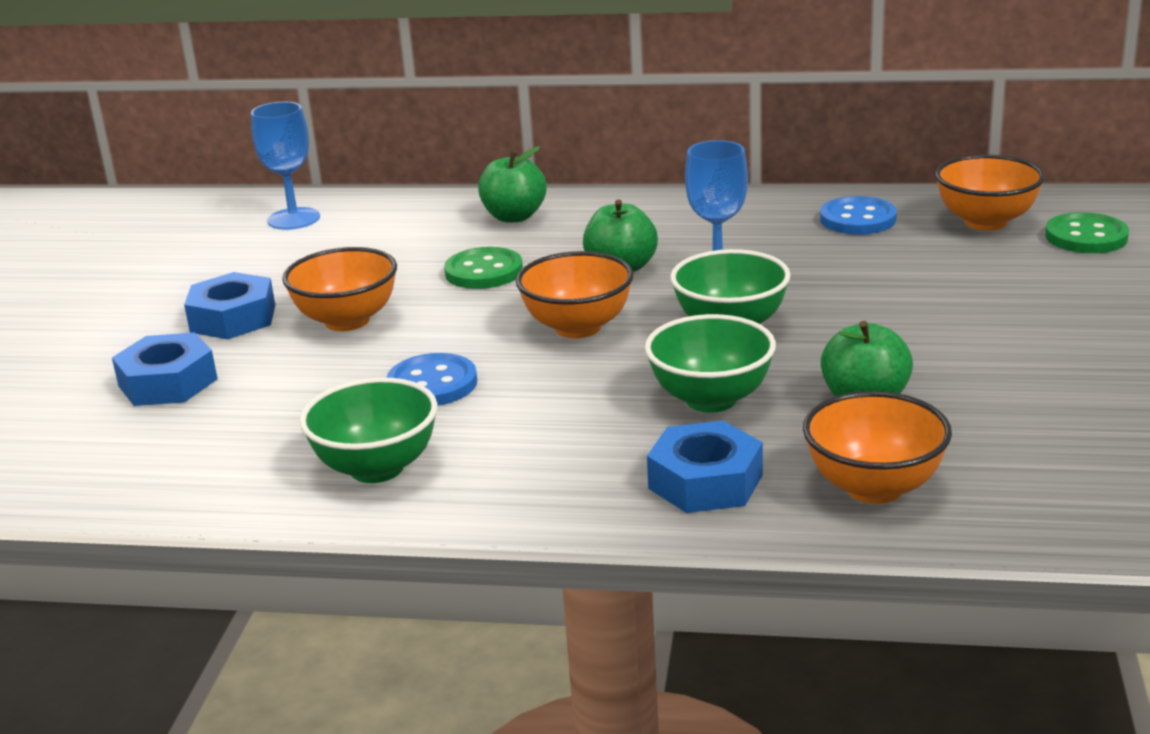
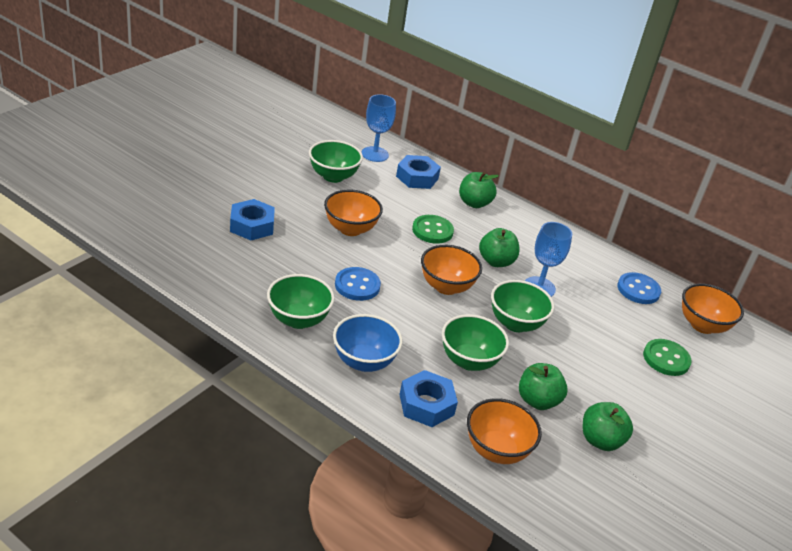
camera: 20 degrees right, 10 degrees up
blue nut [184,272,275,339] -> blue nut moved to [396,155,441,189]
green button [1045,212,1129,253] -> green button moved to [643,339,692,376]
none -> green bowl [309,140,363,183]
none -> blue bowl [333,314,403,372]
none -> green apple [583,402,633,451]

